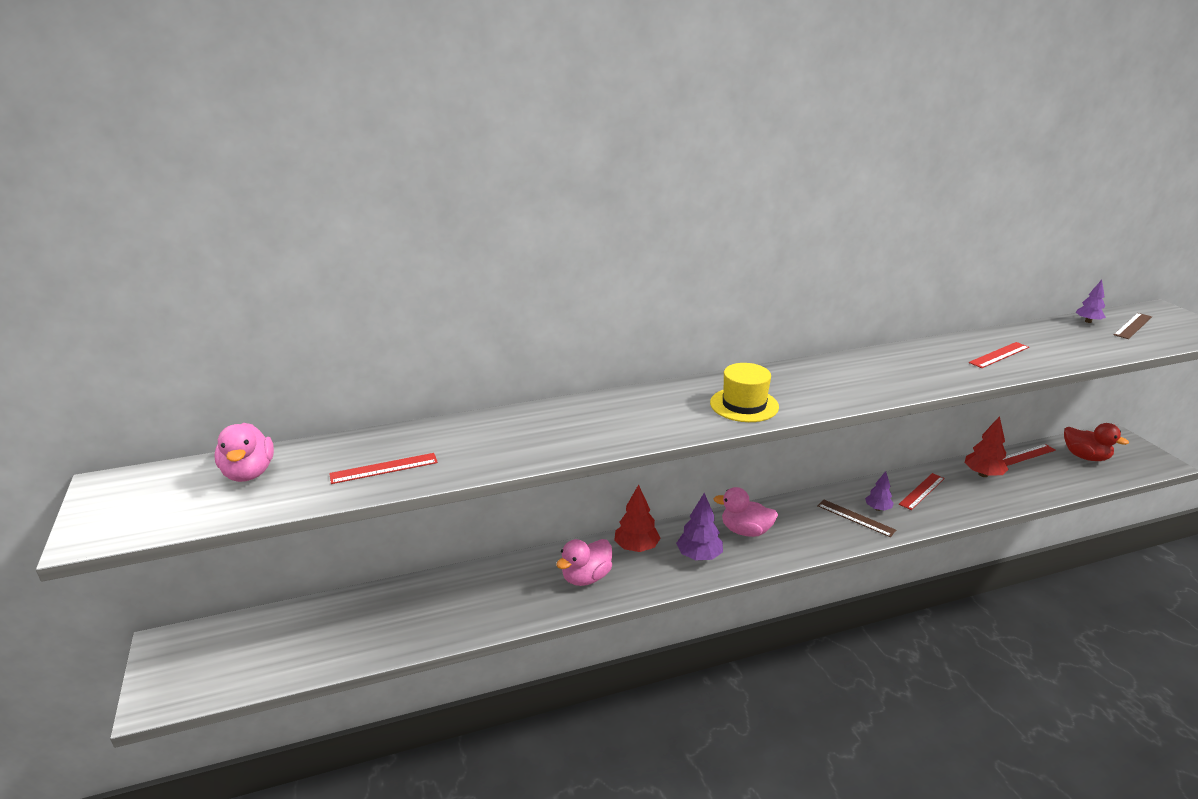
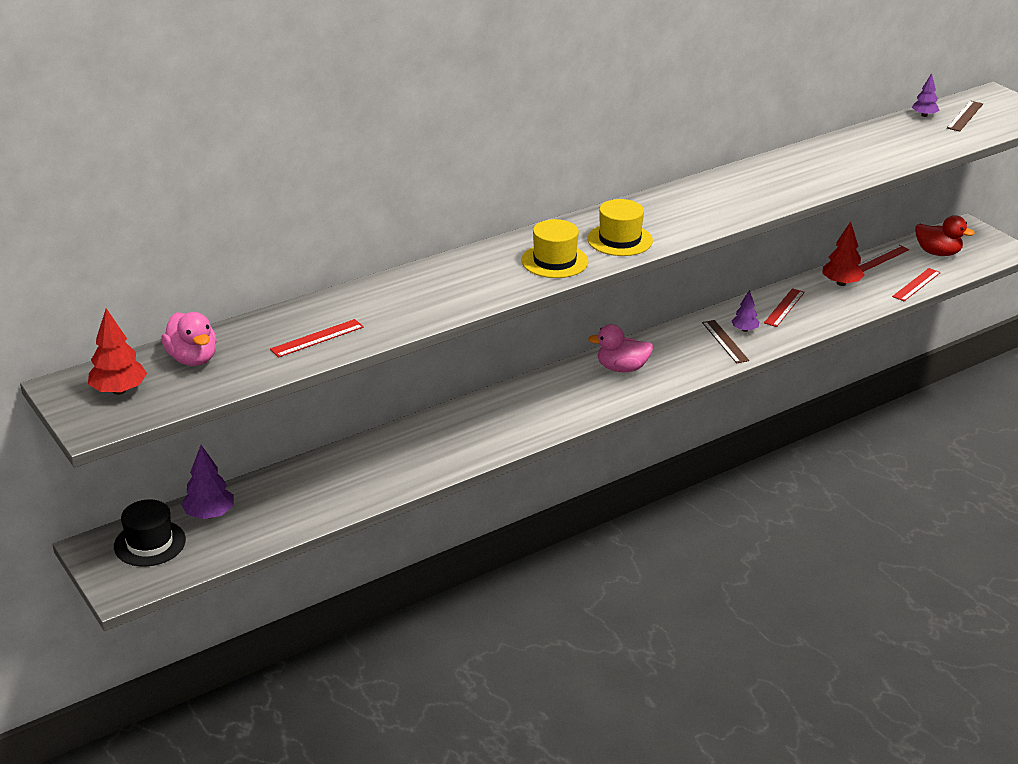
camera: 15 degrees left, 5 degrees up
pink duck [556,539,612,586] -> none
red tree [614,484,660,552] -> red tree moved to [88,308,147,395]
purple tree [676,493,723,560] -> purple tree moved to [181,445,234,519]
brown ruler [817,499,896,537] -> brown ruler turned 45 degrees clockwise [702,320,749,363]
red ruler [969,342,1029,368] -> red ruler moved to [892,268,941,301]
none -> black hat [114,500,186,567]
none -> yellow hat [521,219,589,278]

